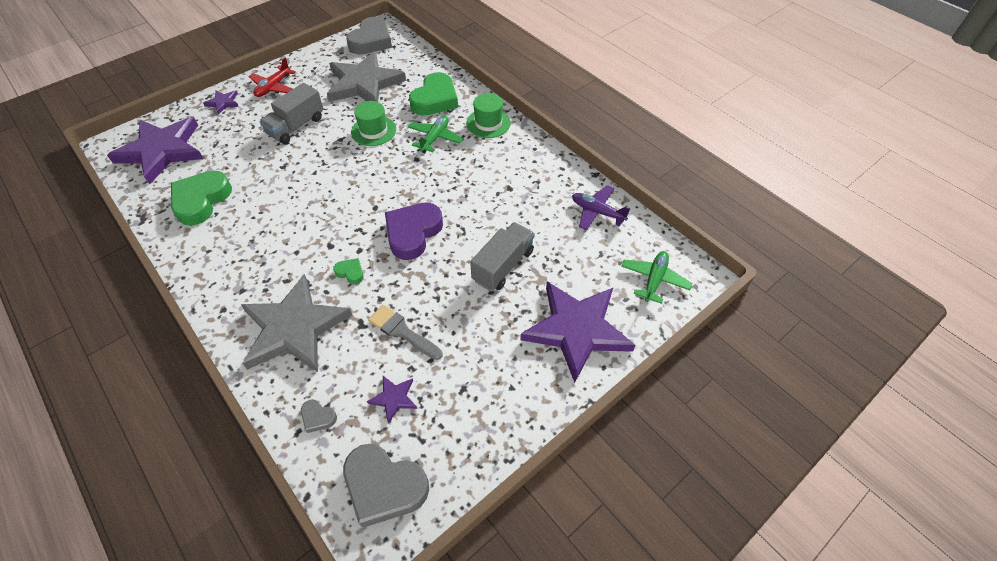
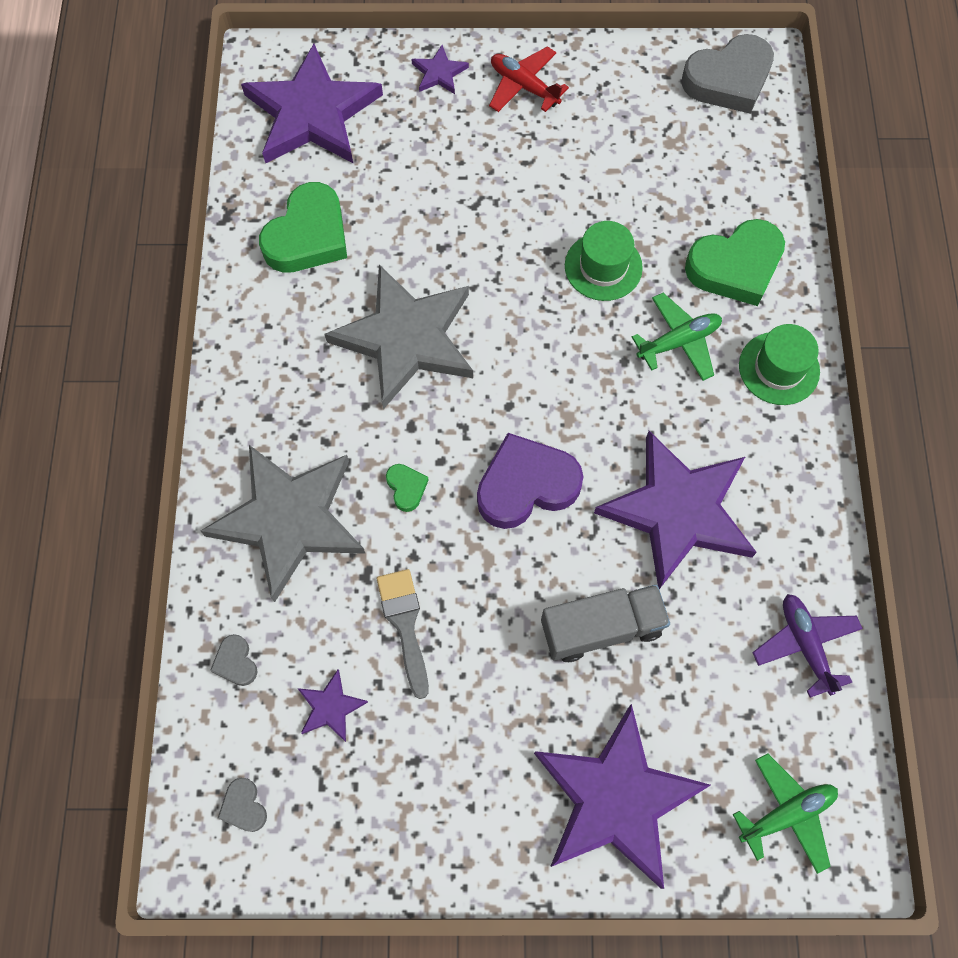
camera: 40 degrees right, 15 degrees up
green heart [171,171,232,226] -> green heart turned 150 degrees clockwise [259,182,347,273]
red plane [248,57,296,97] -> red plane turned 60 degrees clockwise [489,46,569,112]
grey truck [259,83,324,144] -> none
grey star [327,51,406,102] -> grey star moved to [325,265,473,409]
grey heart [343,444,429,528] -> grey heart [218,778,267,832], size x0.45
none -> purple star [594,431,757,589]

